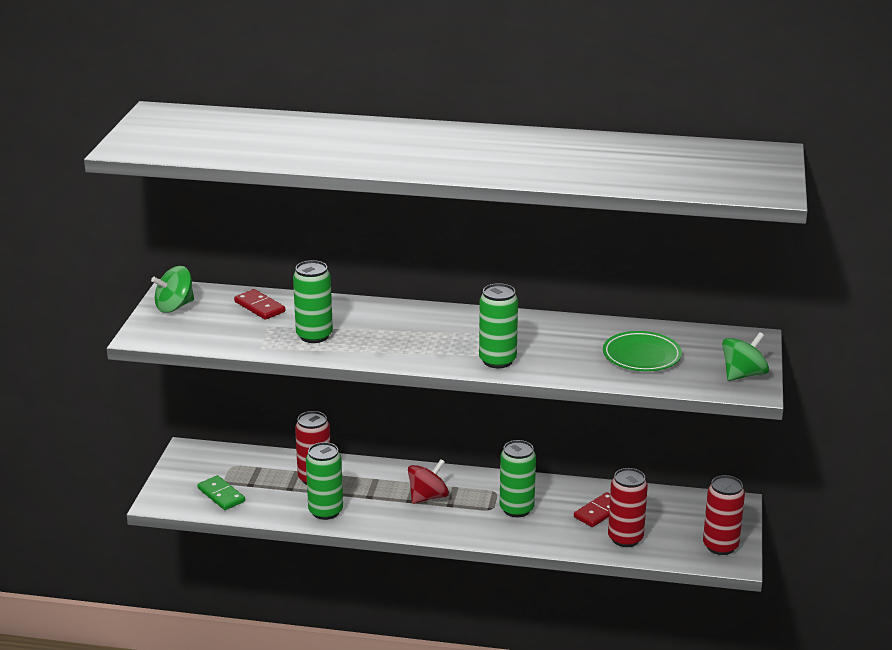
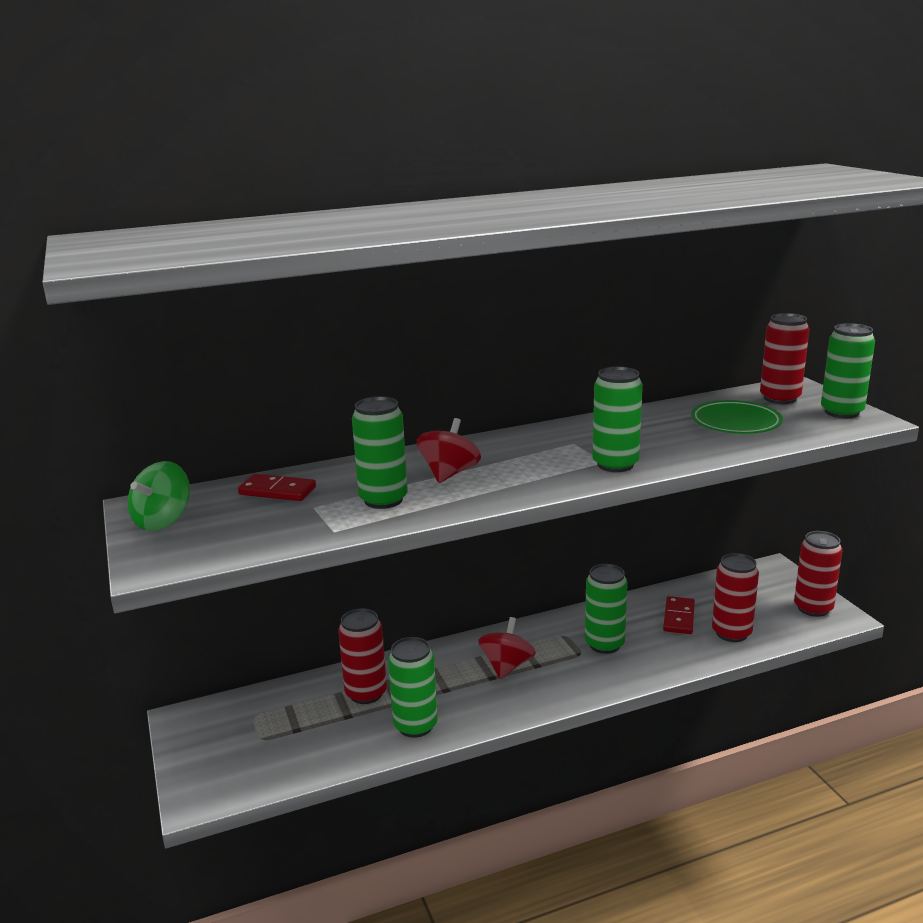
camera: 30 degrees left, 5 degrees down
green domino [197,475,245,510] -> none
green spinning top [722,332,769,381] -> green can [821,323,875,418]
none -> red spinning top [417,418,481,483]
none -> red can [760,313,809,404]

